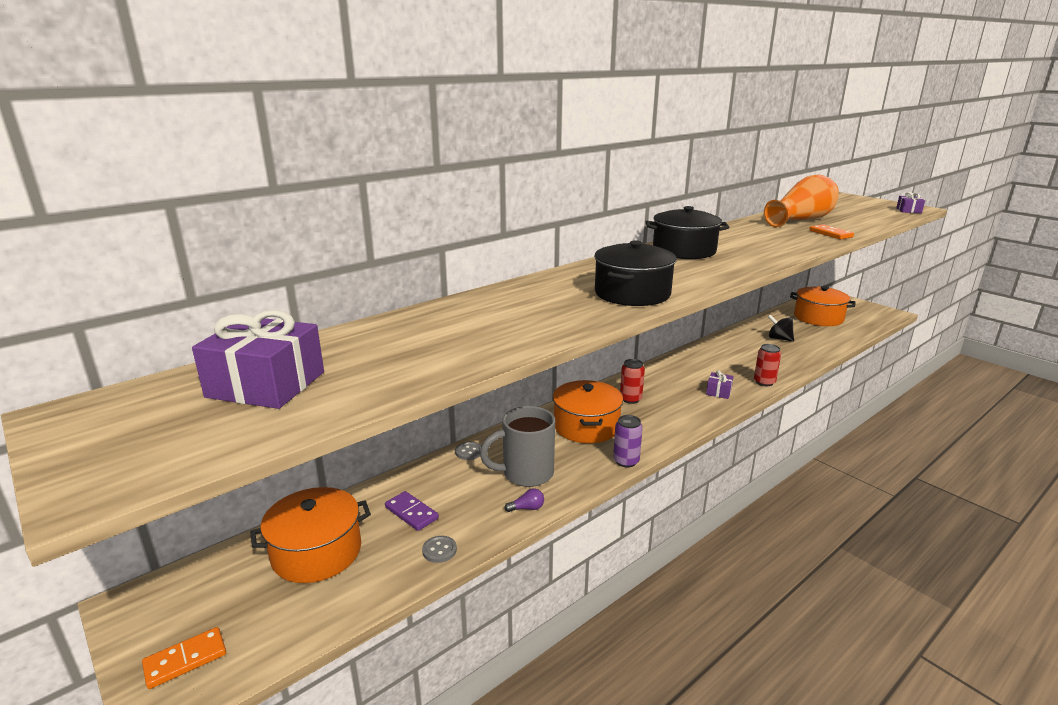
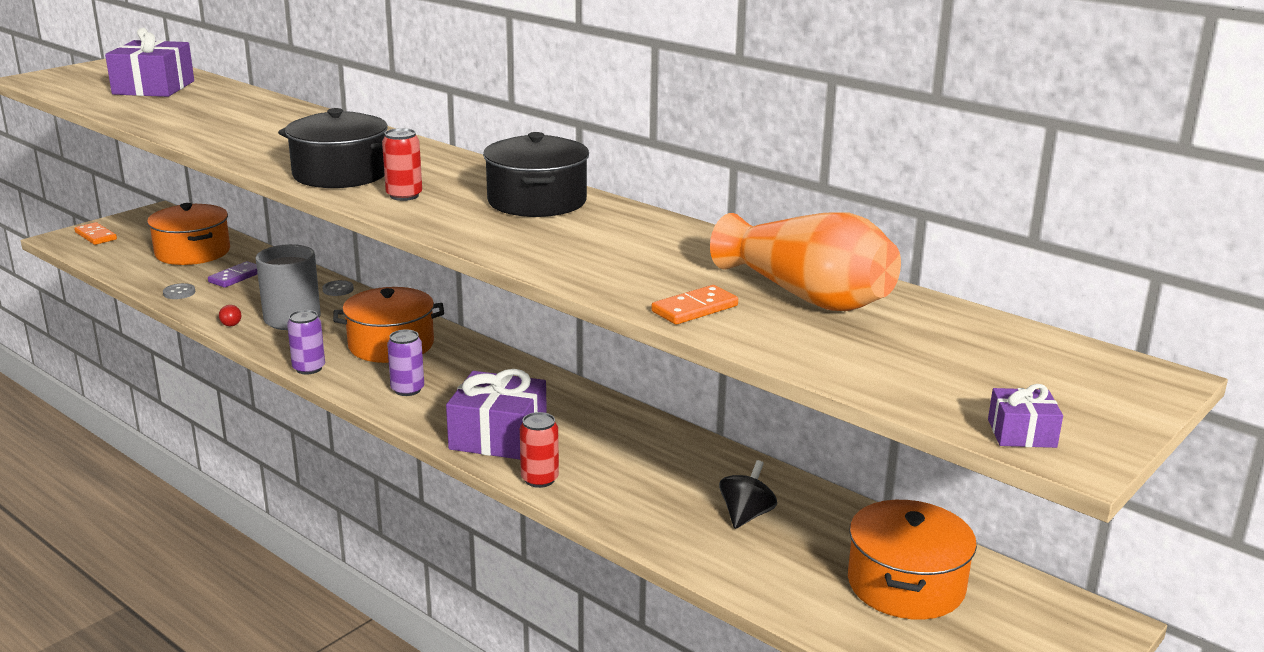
camera: 80 degrees right, 0 degrees up
purple light bulb [504,488,544,512] -> red light bulb [219,305,241,326]
red can [620,359,645,404] -> red can moved to [382,128,422,201]
purple gift [706,370,734,399] -> purple gift [446,369,547,460], size x2.10
none -> purple can [387,329,424,396]

